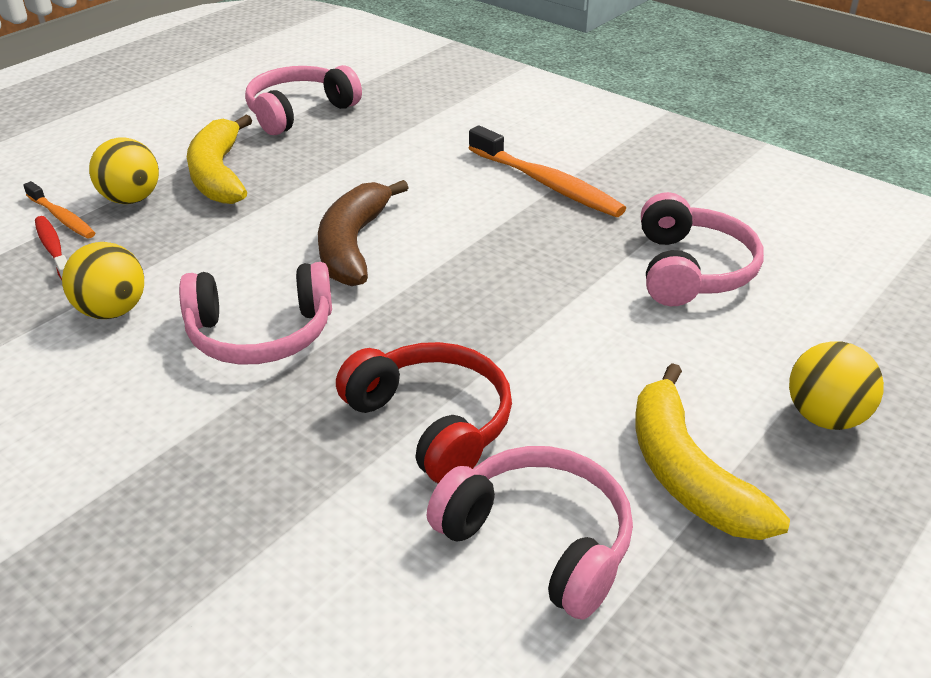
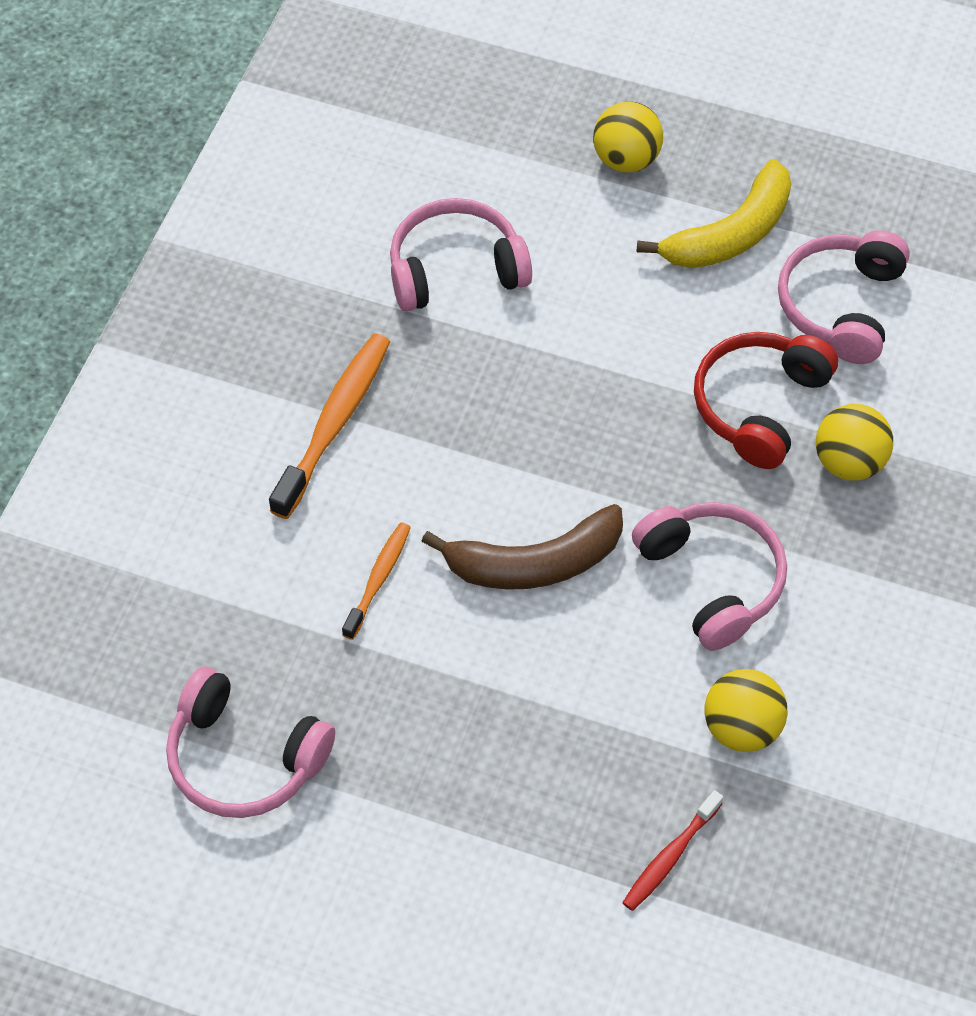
camera: 110 degrees left, 20 degrees up
orange toothbrush [23,181,95,238] -> orange toothbrush moved to [342,523,411,640]
yellow ball [89,138,159,204] -> yellow ball moved to [816,404,893,480]
yellow banana [187,115,252,204] -> none

